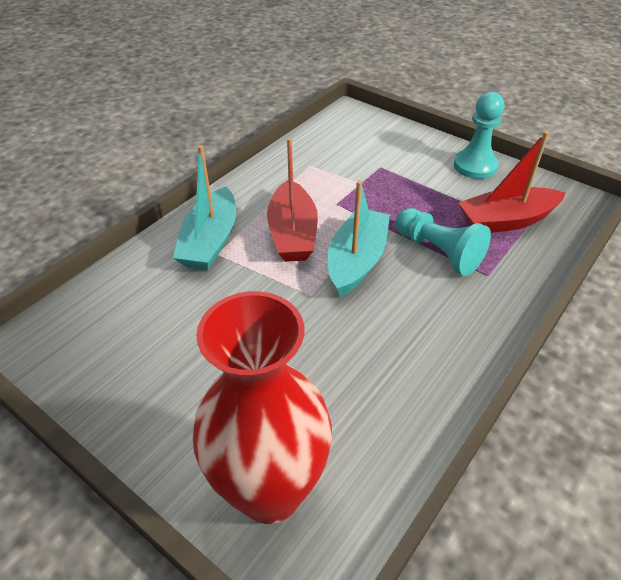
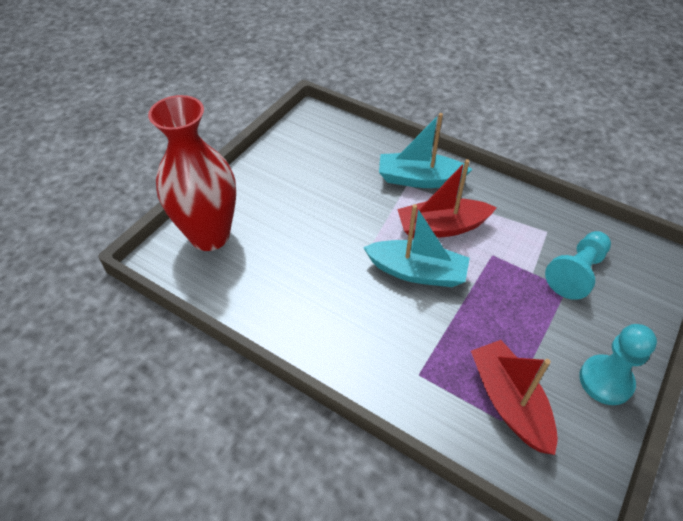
camera: 85 degrees right, 5 degrees up
turquoise pawn [395,208,491,276] -> turquoise pawn moved to [545,231,611,300]

